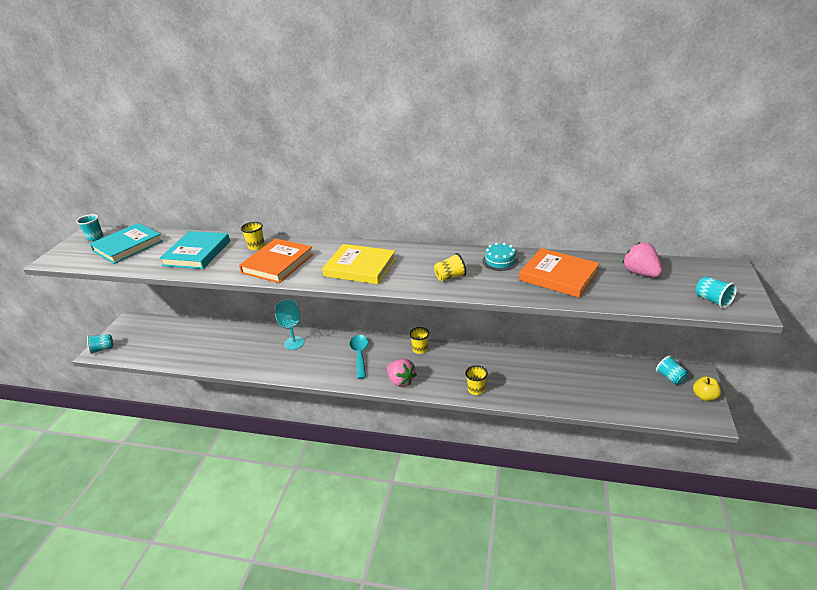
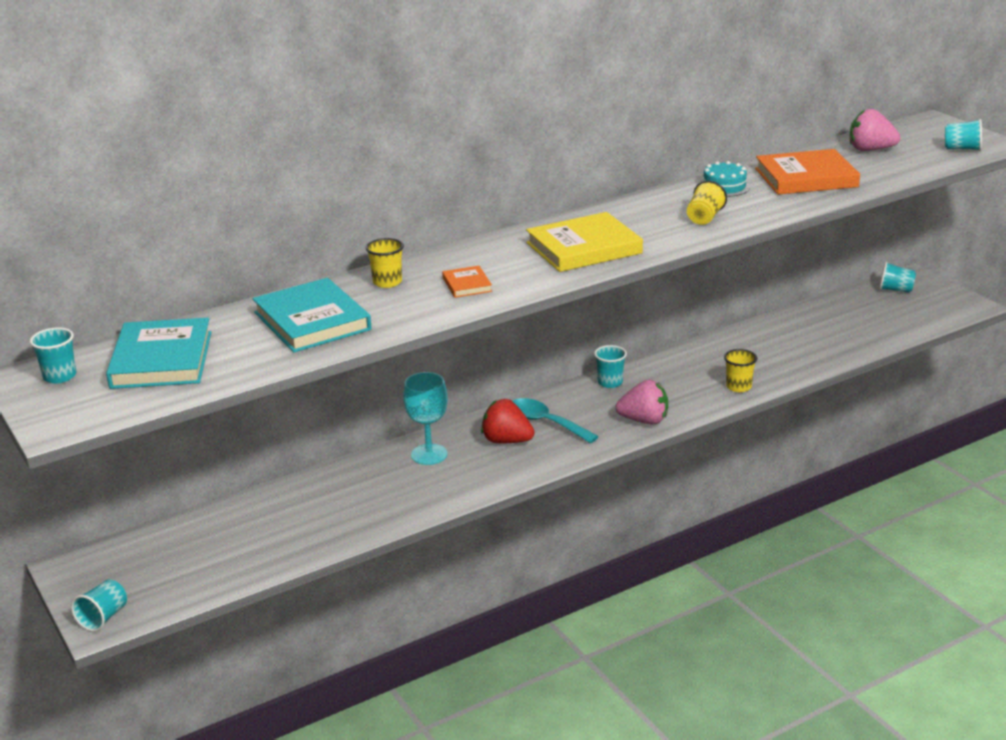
camera: 45 degrees left, 5 degrees down
orange book [239,238,314,283] -> orange book [442,266,492,298], size x0.48
yellow cup [409,327,429,354] -> turquoise cup [594,345,627,388]
yellow apple [693,377,721,401] -> none
none -> red strawberry [481,399,535,443]

